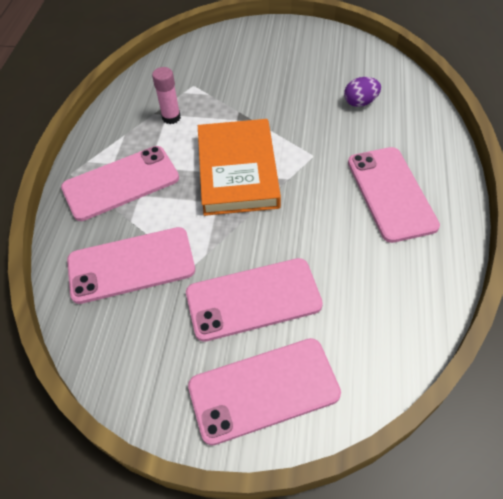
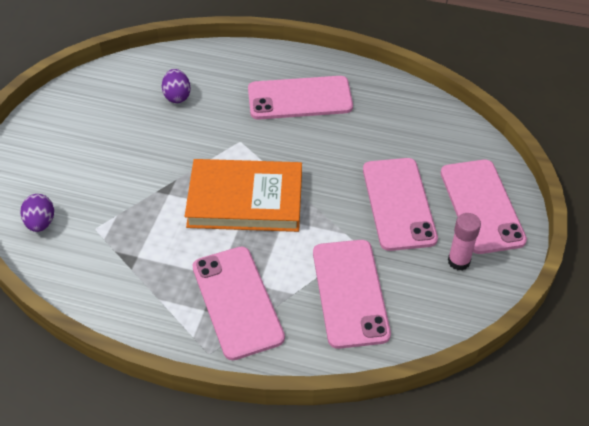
camera: 85 degrees left, 5 degrees down
pink glue stick [152,67,181,124] -> pink glue stick moved to [448,213,481,271]
none -> purple egg [20,194,54,232]

